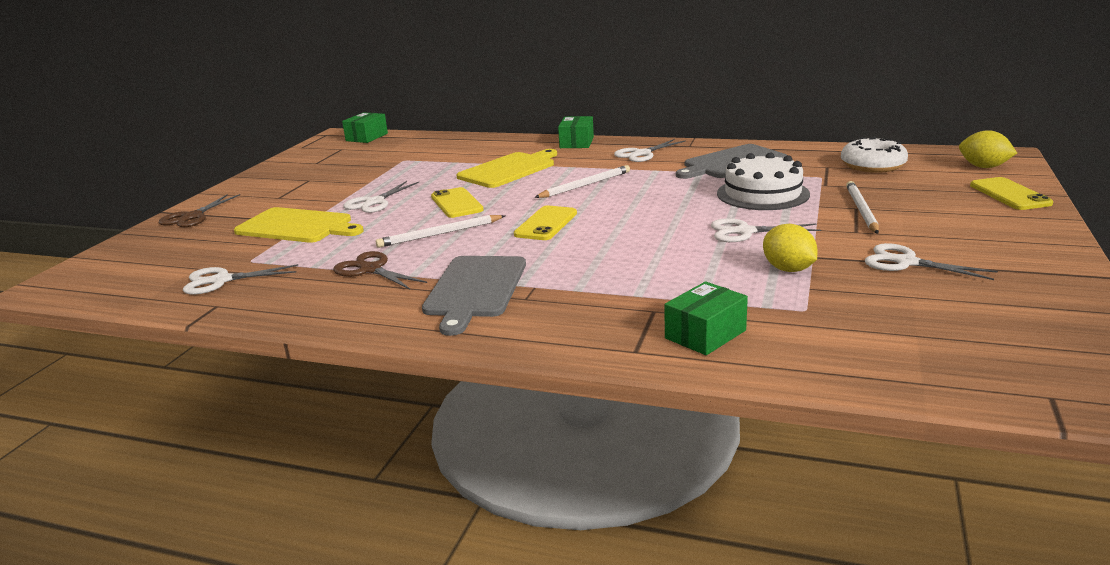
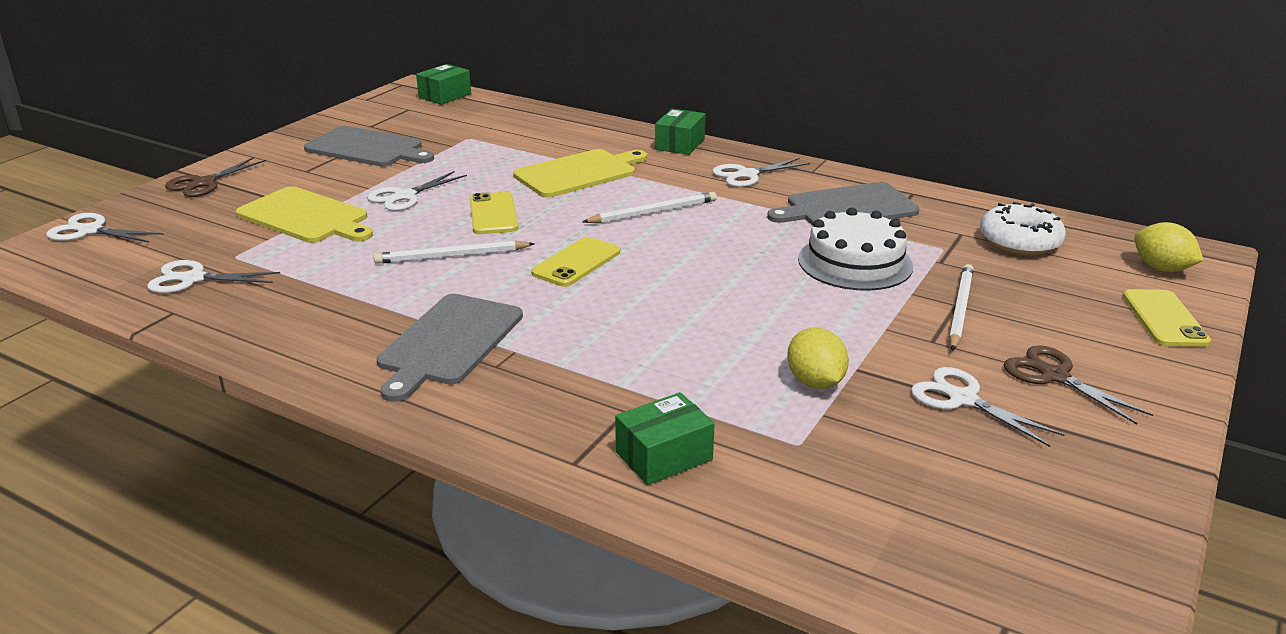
camera: 10 degrees right, 5 degrees up
brown scissors [333,251,427,289] -> brown scissors moved to [1004,345,1153,424]
white scissors [711,218,821,242] -> white scissors moved to [46,213,164,243]
none -> grey cutting board [304,126,434,166]

